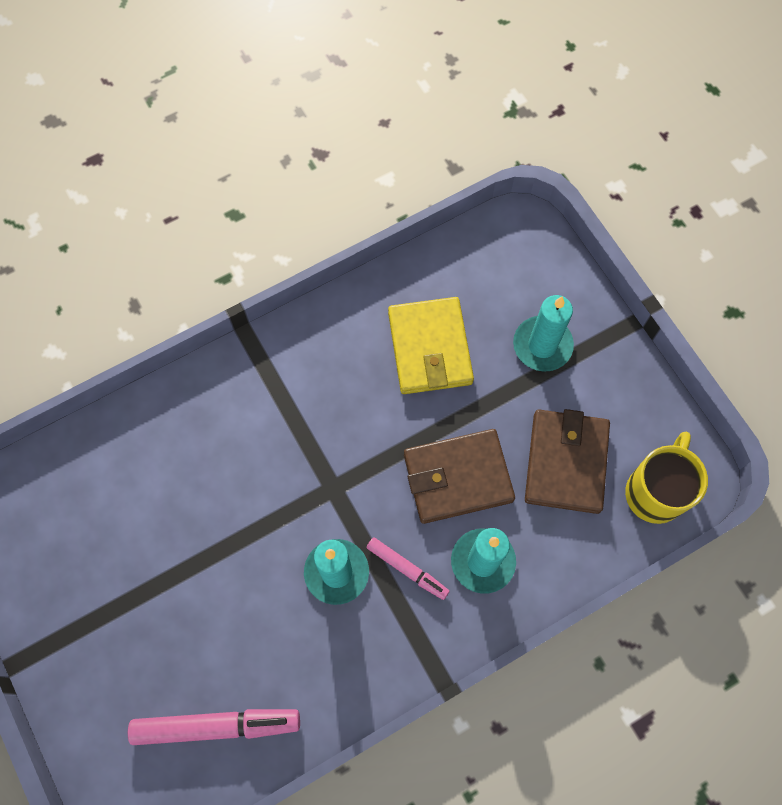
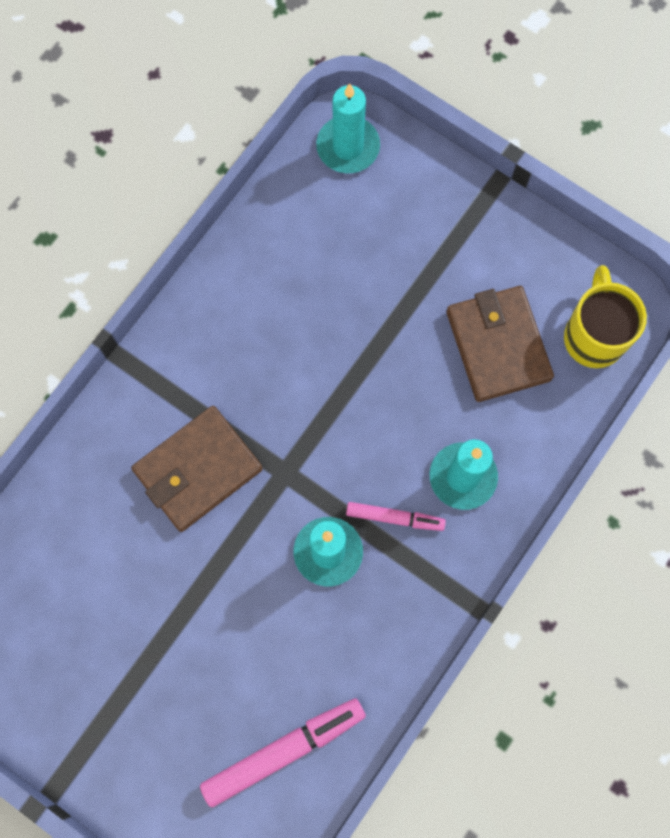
camera: 25 degrees left, 5 degrees up
yellow wallet [388,297,474,394] -> none
brown wallet [404,429,515,524] -> brown wallet moved to [131,406,263,532]
turquoise candle [513,295,574,372] -> turquoise candle moved to [316,83,380,173]

